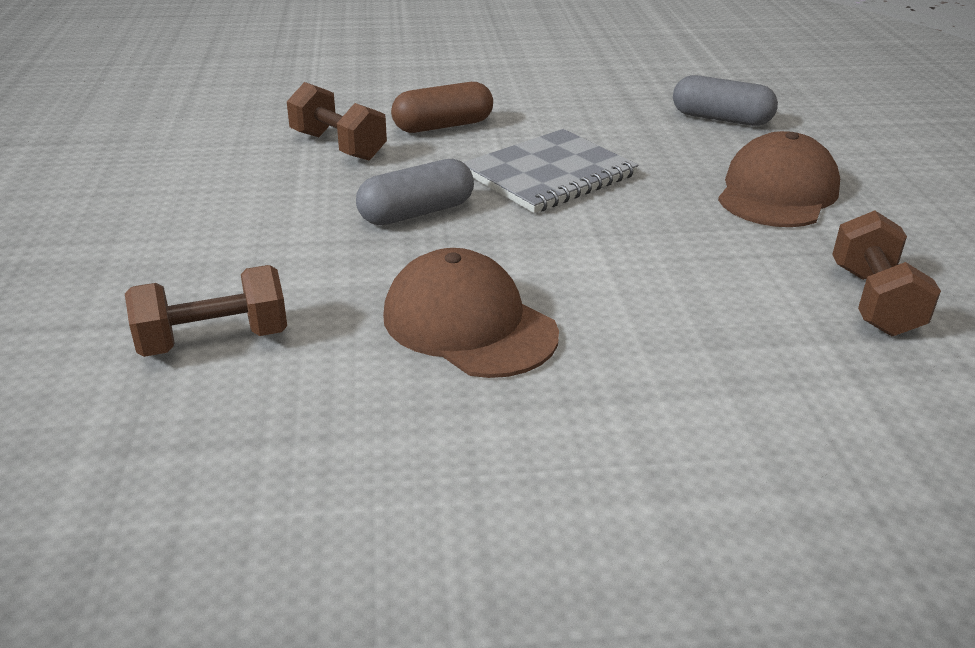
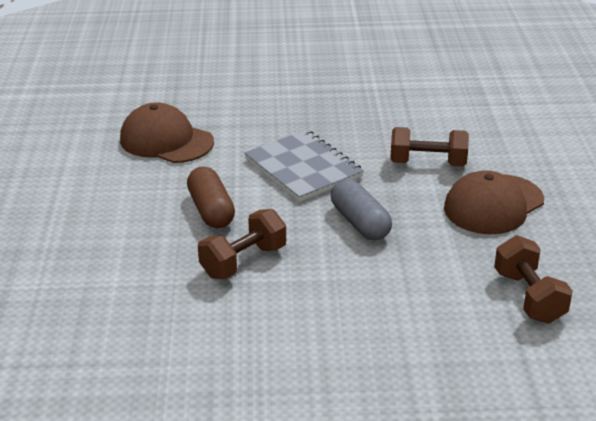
camera: 85 degrees left, 0 degrees up
grey capsule [673,75,778,126] -> none
brown cap [718,131,840,227] -> brown cap moved to [120,102,214,163]
brown dumbbell [832,210,941,336] -> brown dumbbell moved to [390,127,469,166]

